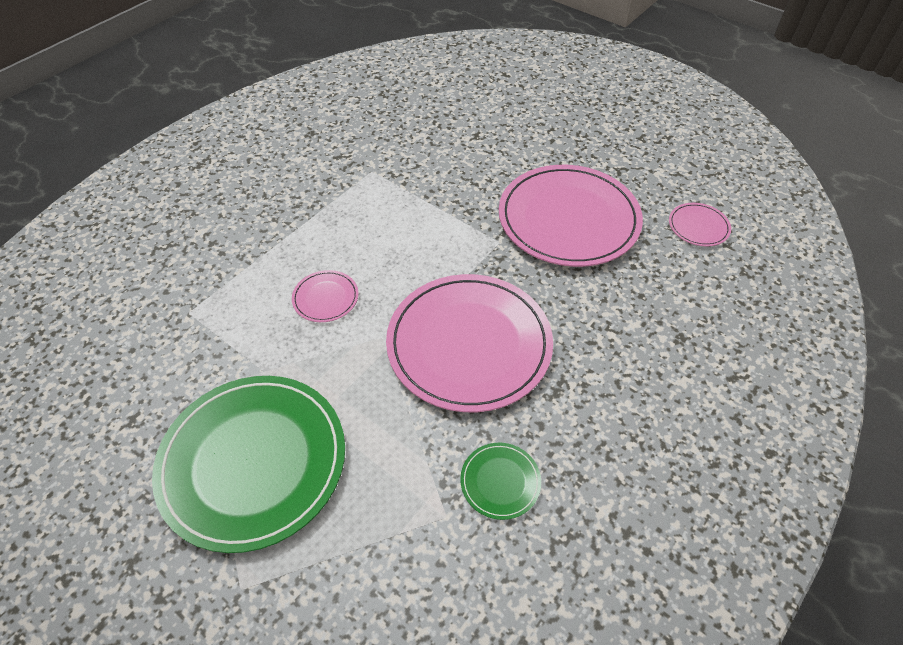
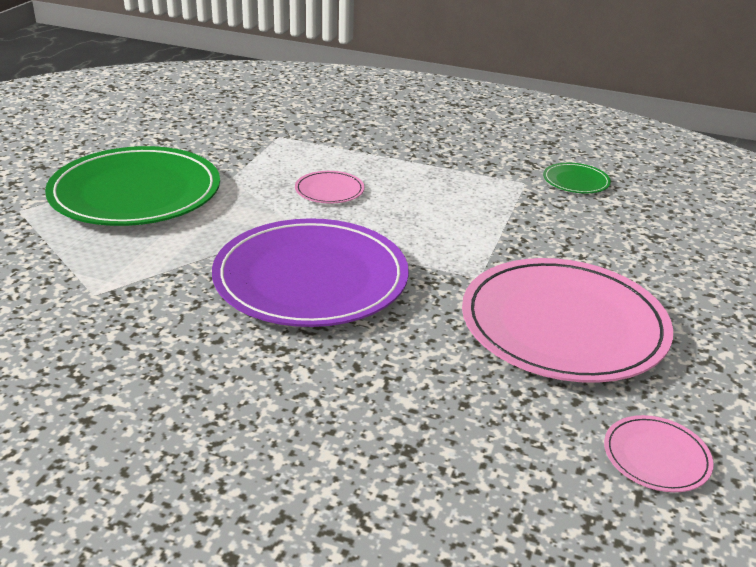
camera: 70 degrees right, 20 degrees down
pink plate [386,274,553,412] -> purple plate [212,218,409,327]
green plate [460,443,541,520] -> green plate moved to [543,163,611,193]

